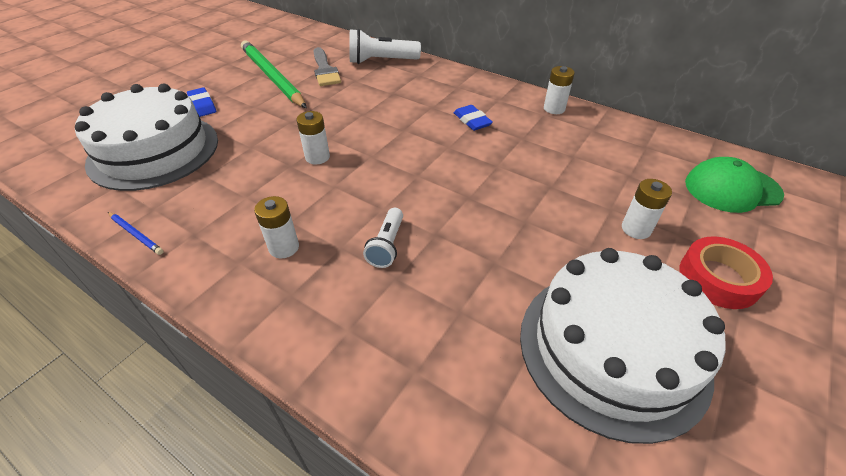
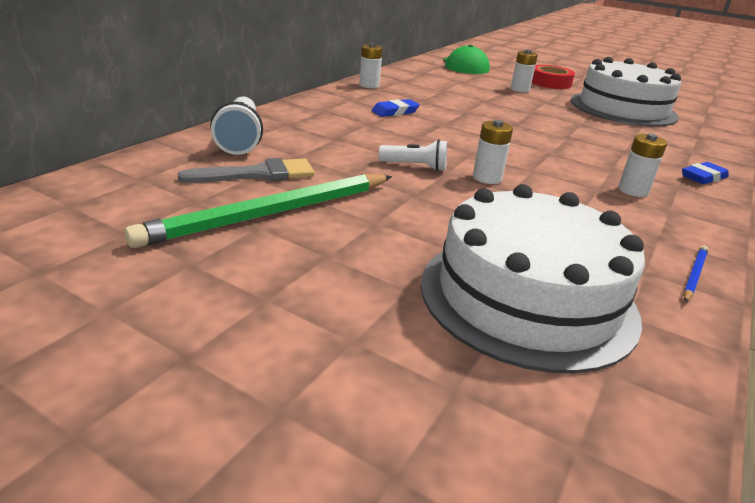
camera: 95 degrees left, 15 degrees down
blue eraser [187,87,216,117] -> blue eraser moved to [682,162,729,184]
white flashlight [363,208,403,268] -> white flashlight moved to [379,139,447,171]

